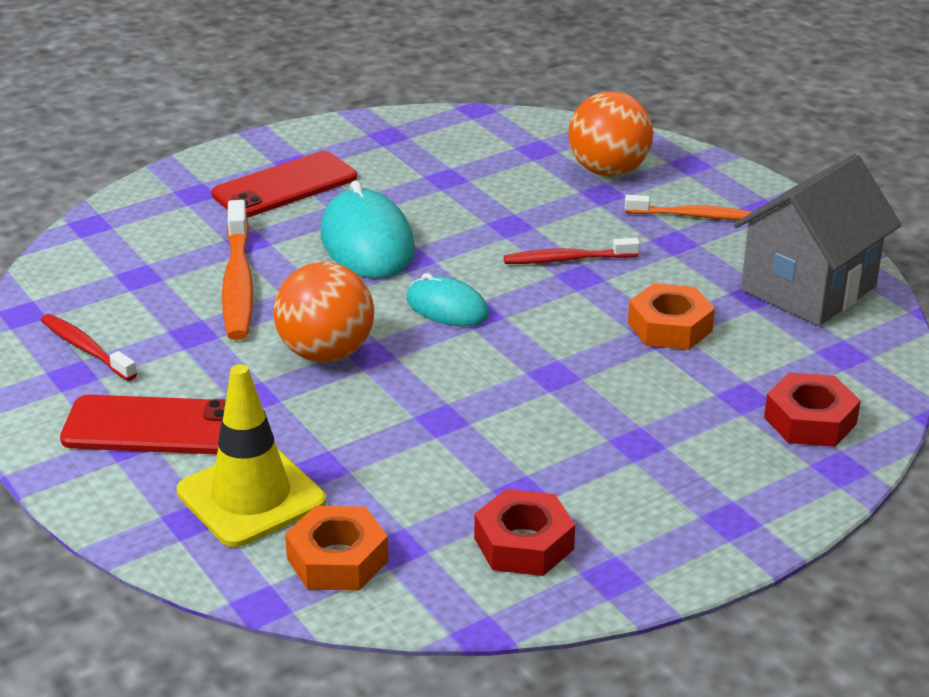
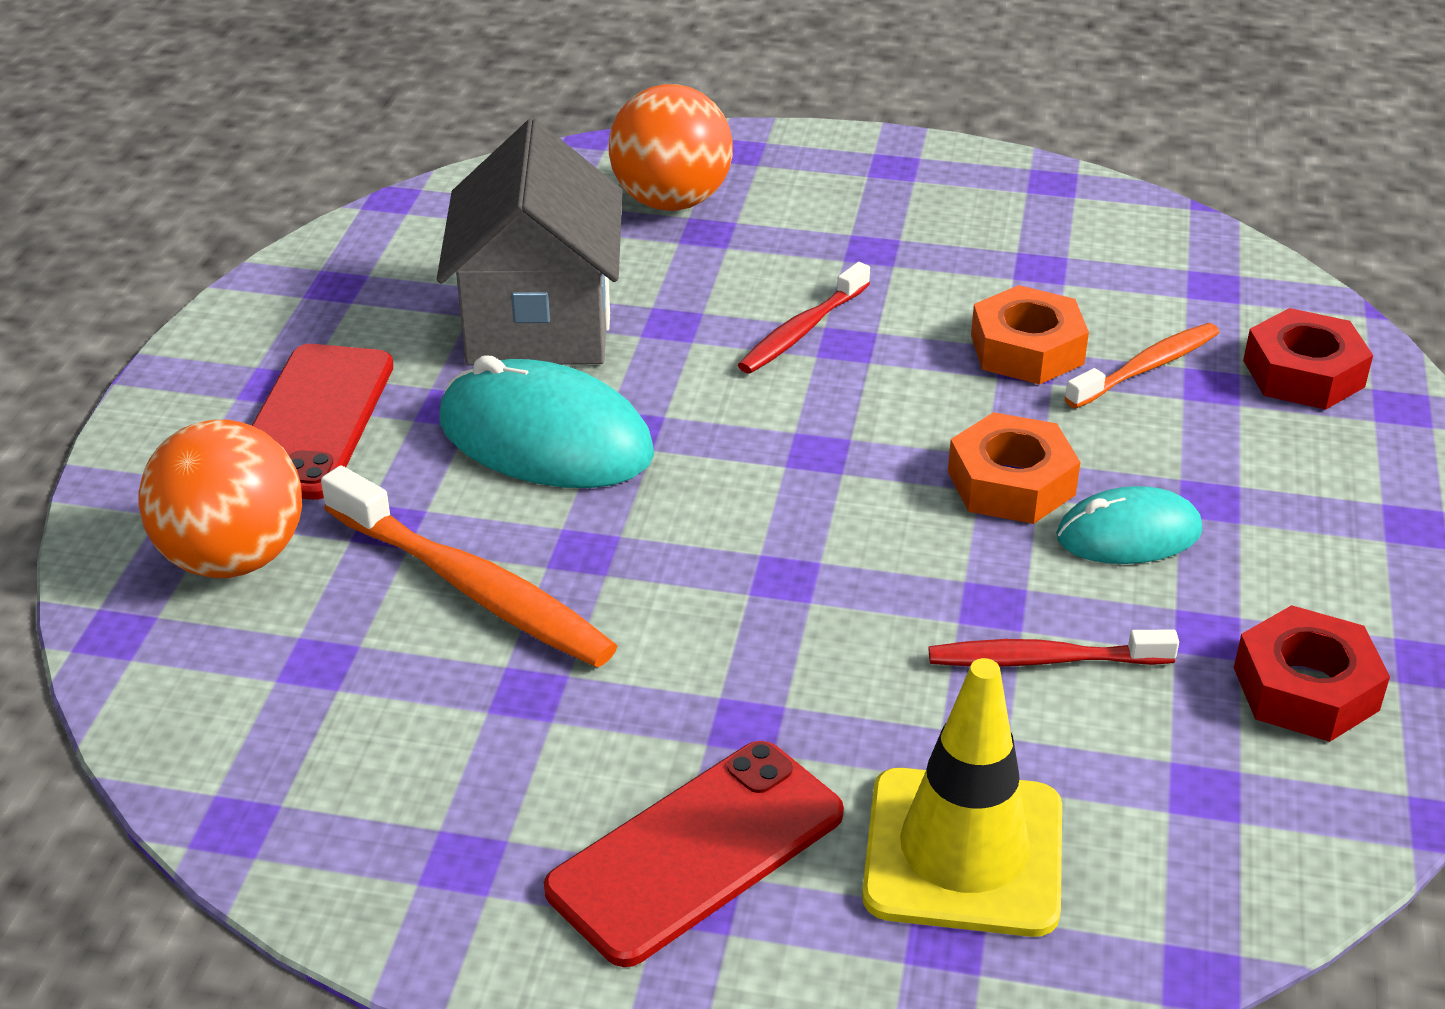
camera: 45 degrees left, 5 degrees up
red toothbrush [41,314,137,381] -> red toothbrush moved to [929,629,1179,667]
orange ball [273,262,374,362] -> orange ball moved to [139,420,302,578]
orange nut [285,506,389,591] -> orange nut moved to [948,412,1081,524]
turquoise mouse [406,273,489,326] -> turquoise mouse moved to [1056,486,1203,564]
orange toothbrush [625,195,756,220] -> orange toothbrush moved to [1065,323,1220,408]
grey house [733,154,901,326] -> grey house moved to [437,119,622,366]

